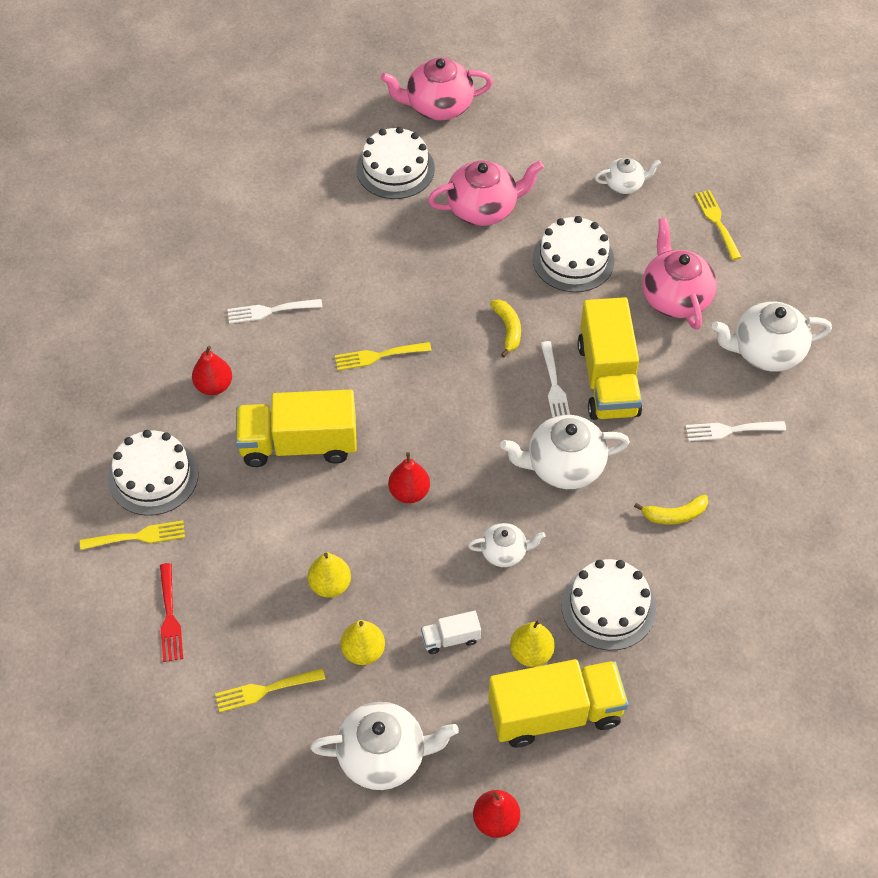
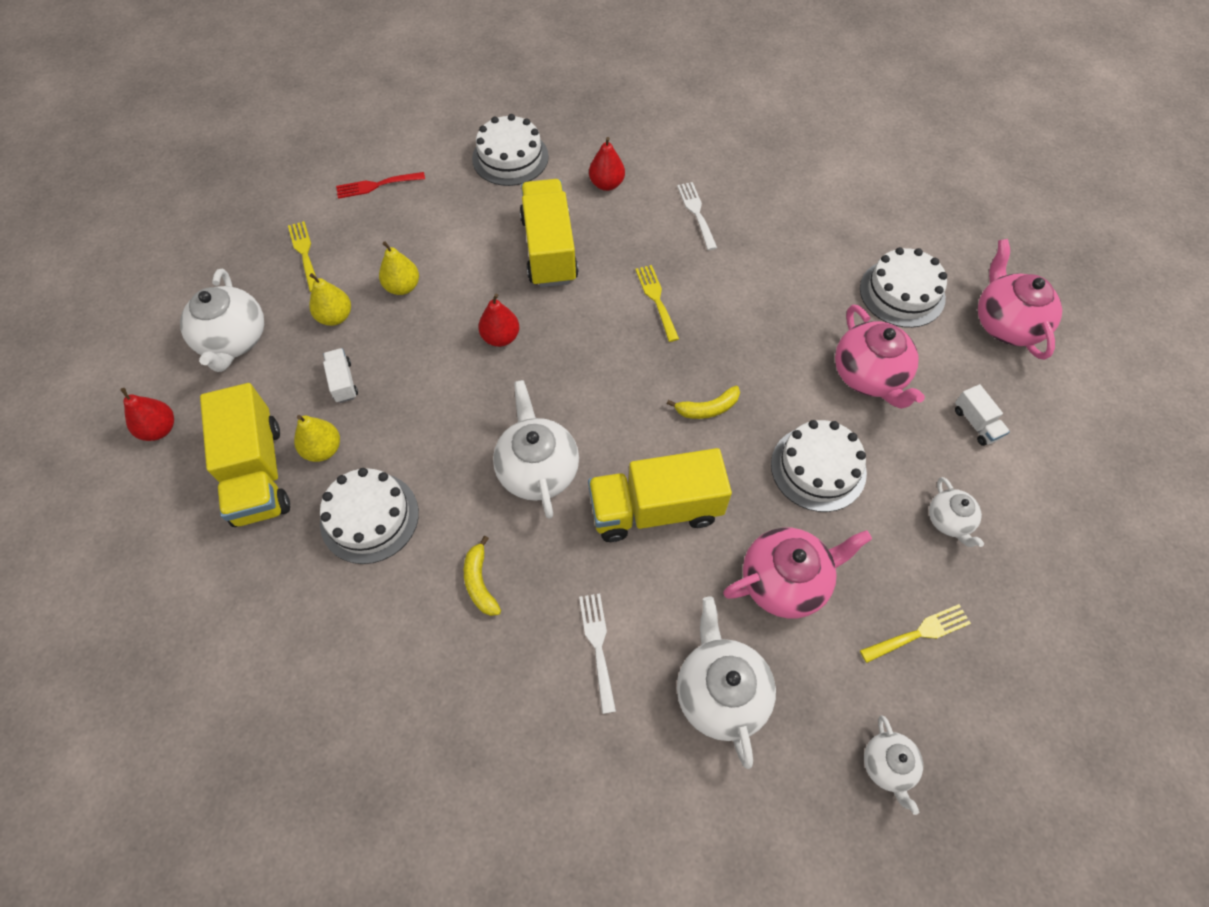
camera: 85 degrees right, 5 degrees up
yellow fork [80,520,185,550] -> none
white teapot [468,523,545,567] -> white teapot moved to [864,715,923,815]
white fork [540,341,570,417] -> none
none -> white truck [955,384,1010,446]

